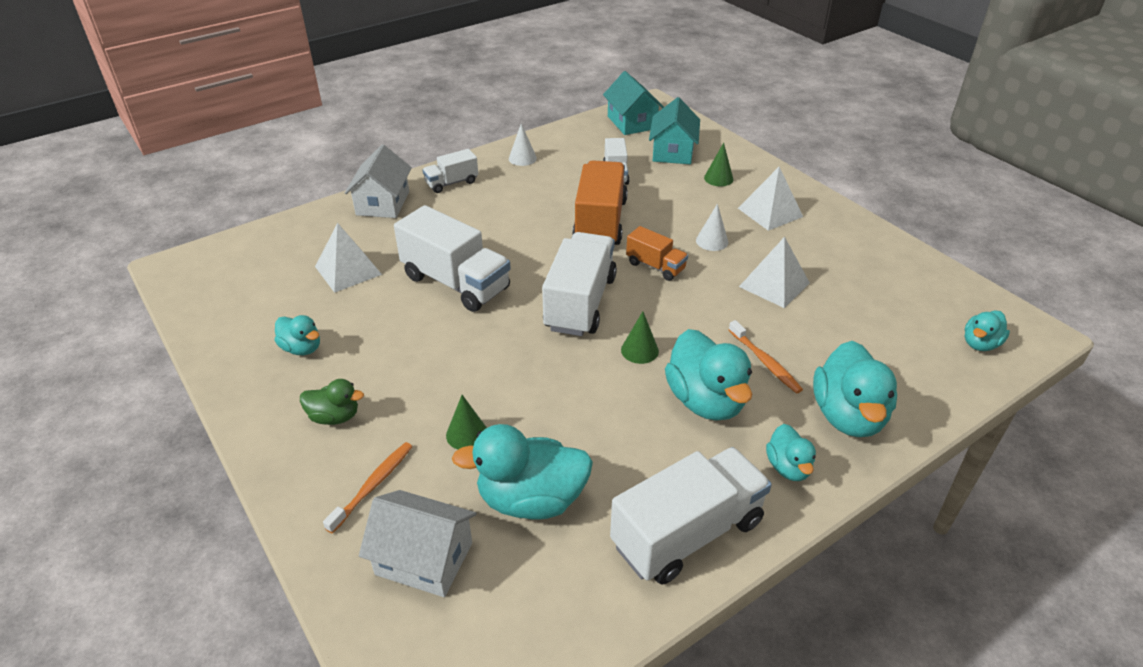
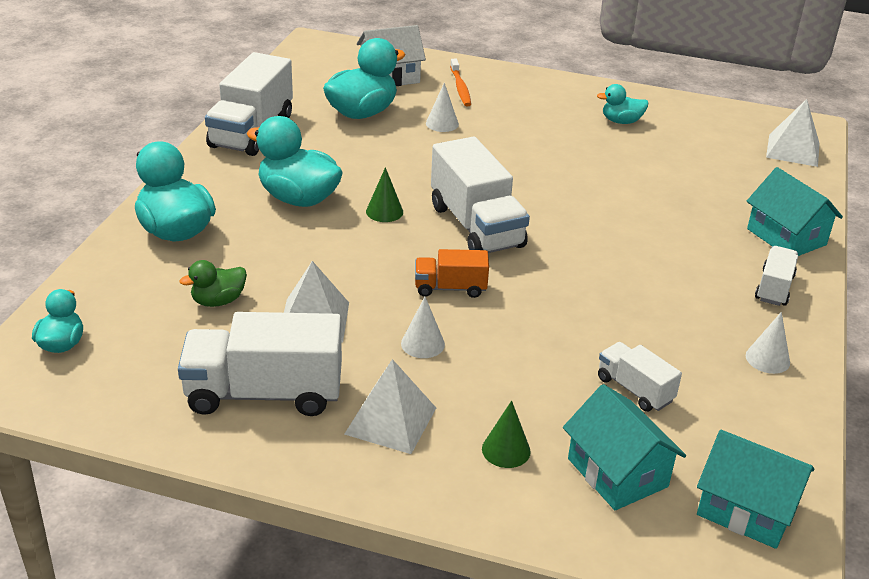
camera: 140 degrees right, 5 degrees down
green duck [300,379,364,425] -> green duck moved to [179,260,247,307]
white pyramid [315,223,382,293] -> white pyramid moved to [766,99,820,167]
white house [345,145,412,218] -> turquoise house [747,167,843,256]
white truck [394,205,511,312] -> white truck moved to [178,312,342,416]
green cone [446,395,487,450] -> white cone [426,83,459,132]
orange truck [572,160,628,245] -> none
orange toothbrush [729,320,803,393] -> none
turquoise duck [766,424,816,481] -> none

